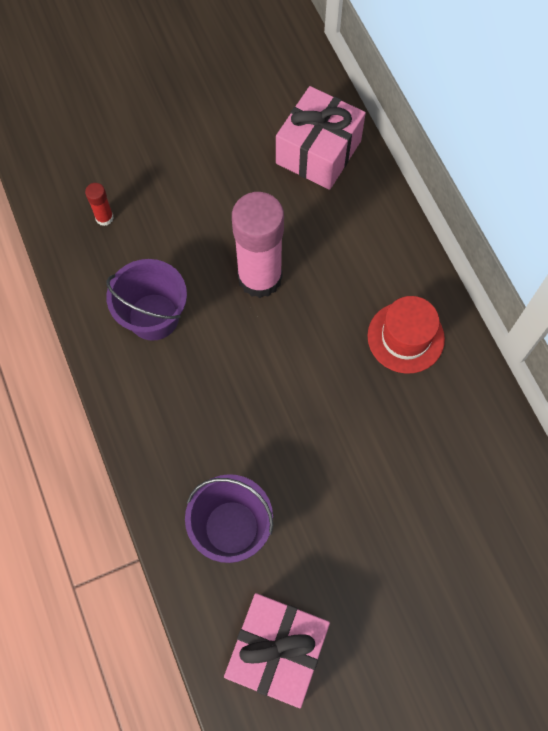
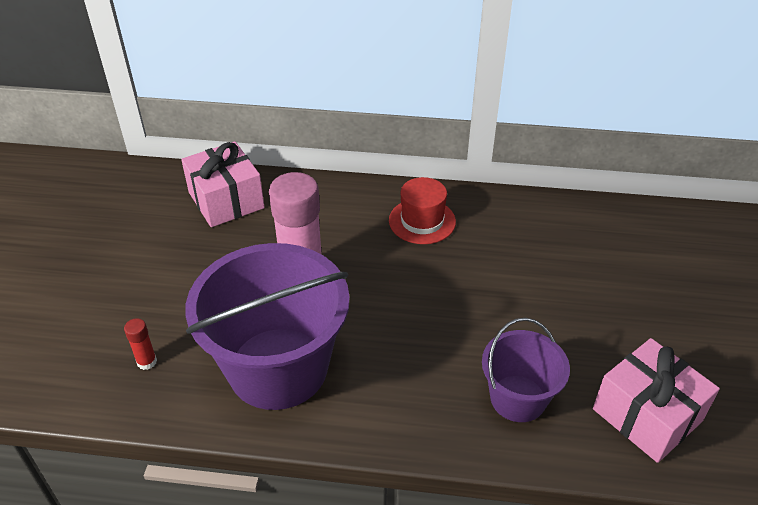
camera: 60 degrees left, 25 degrees down
purple bucket [106,259,187,341] -> purple bucket [185,243,350,410], size x1.85

